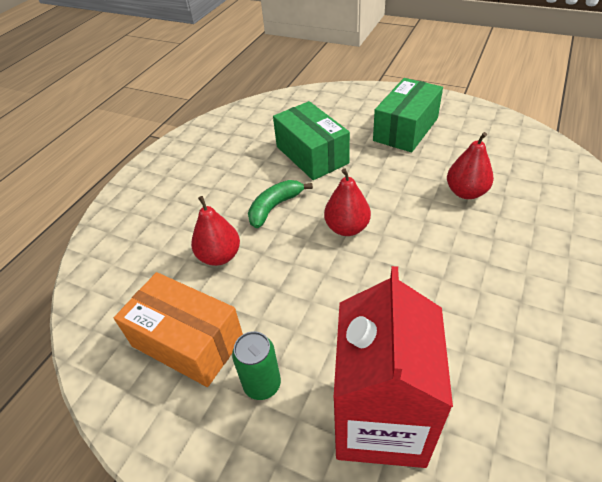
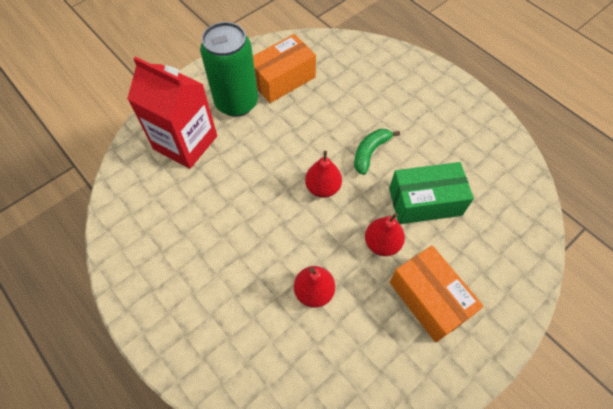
camera: 110 degrees right, 15 degrees up
red pear [191,196,240,266] -> red pear moved to [365,213,405,256]
green can [232,331,281,400] -> green can [200,22,258,117], size x2.06
green banana [248,180,313,228] -> green banana turned 120 degrees counterclockwise [354,129,400,175]
green box [373,78,443,152] -> orange box [389,245,484,343]

